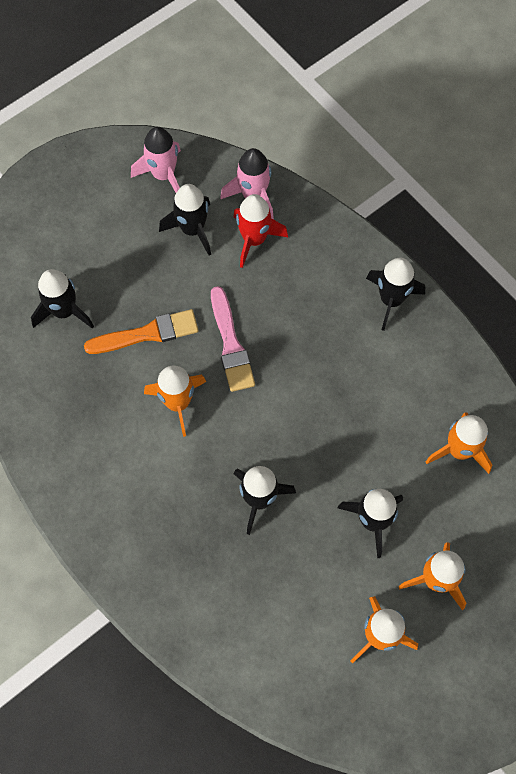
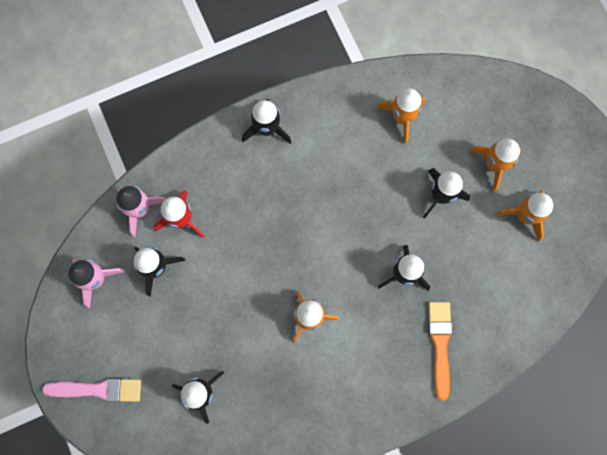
camera: 75 degrees left, 10 degrees up
orange brush [84,309,198,354] -> orange brush moved to [429,302,452,401]
pink brush [211,286,255,392] -> pink brush moved to [42,378,141,402]

